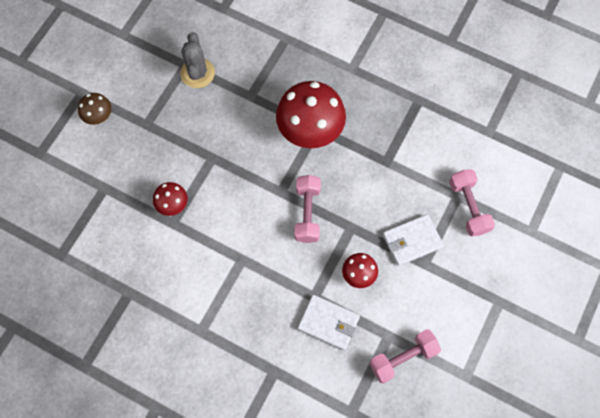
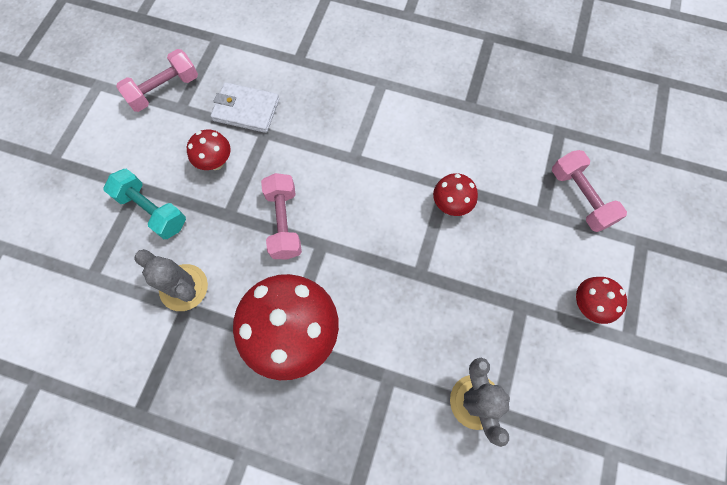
camera: 170 degrees right, 0 degrees up
brown mushroom [78,93,112,125] -> red mushroom [576,277,627,324]
white wallet [382,214,444,266] -> turquoise dumbbell [104,168,186,239]
pink dumbbell [449,169,495,237] -> pink dumbbell moved to [552,150,627,232]
none -> grey cactus [134,249,208,311]

